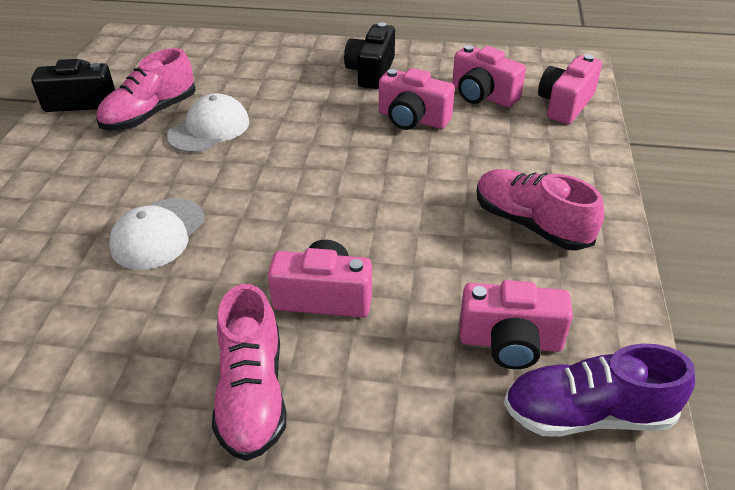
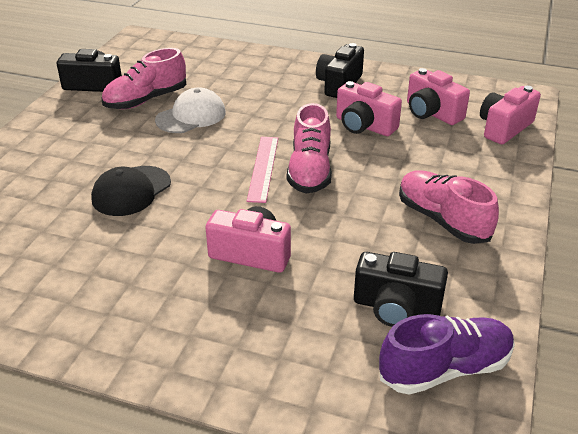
camera: 10 degrees right, 5 degrees down
white cap [109,198,204,270] -> black cap [91,166,171,216]
pink shoe [212,284,286,461] -> pink shoe moved to [287,103,332,194]
pink camera [460,280,573,369] -> black camera [354,252,448,327]
purple shoe [504,343,695,437] -> purple shoe turned 150 degrees clockwise [379,314,515,395]
none -> pink ruler [247,137,278,203]

